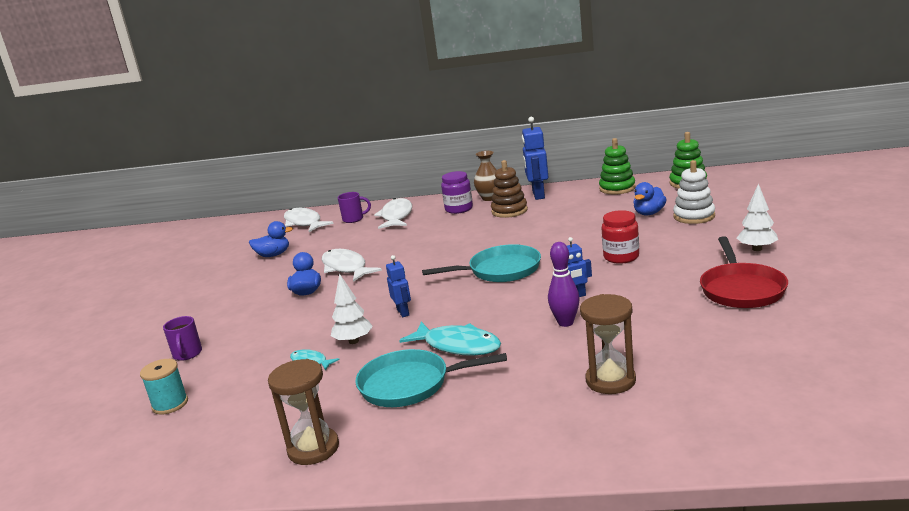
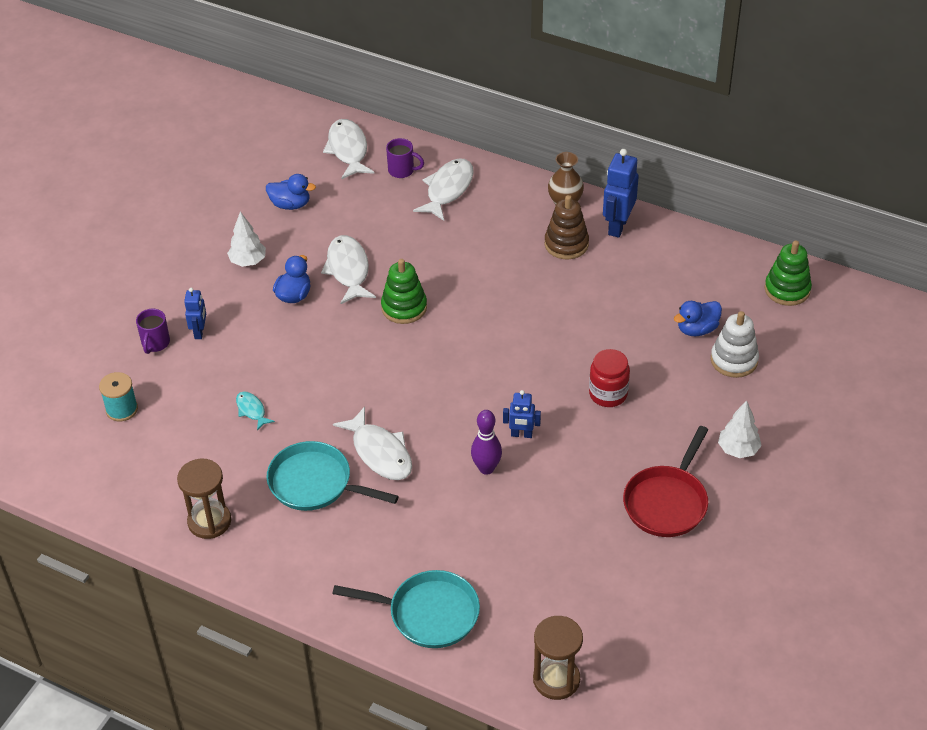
camera: 20 degrees right, 25 degrees up
white tree [331,273,373,344] -> white tree moved to [227,212,266,267]
blue robot [386,255,411,317] -> blue robot moved to [184,288,206,339]
turquoise fish [399,322,501,356] -> white fish [333,406,412,480]
turquoise pan [422,244,541,282] -> turquoise pan moved to [333,570,480,648]
purple jar [441,171,473,214] -> none
brown hourglass [580,294,636,394] -> brown hourglass moved to [533,616,583,700]
green stacking toy [599,138,636,195] -> green stacking toy moved to [381,259,427,324]

